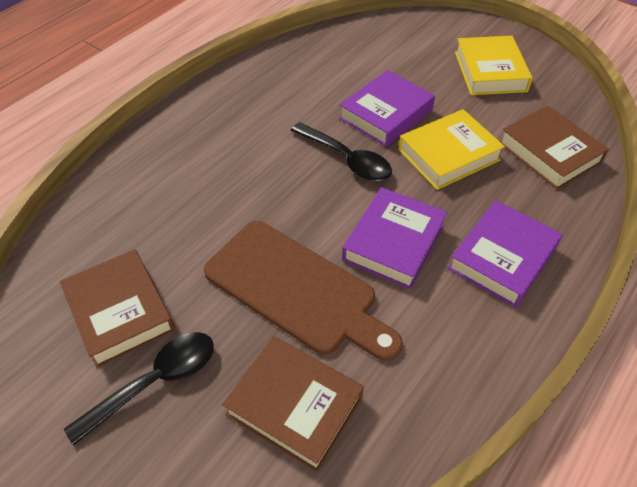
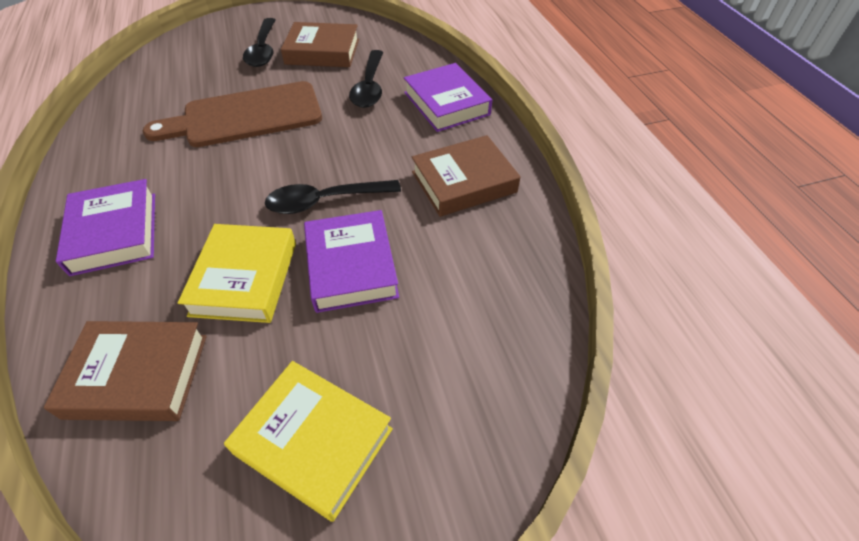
camera: 125 degrees right, 0 degrees up
brown book [222,336,364,472] -> brown book moved to [412,135,521,217]
purple book [342,187,448,289] -> purple book moved to [404,63,492,132]
none -> black spoon [349,50,383,108]

